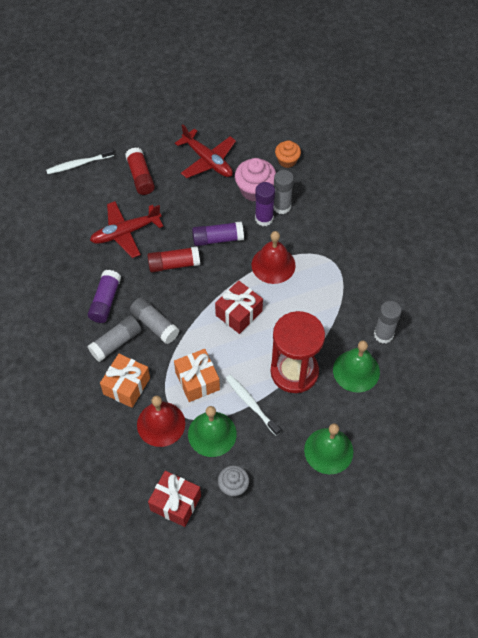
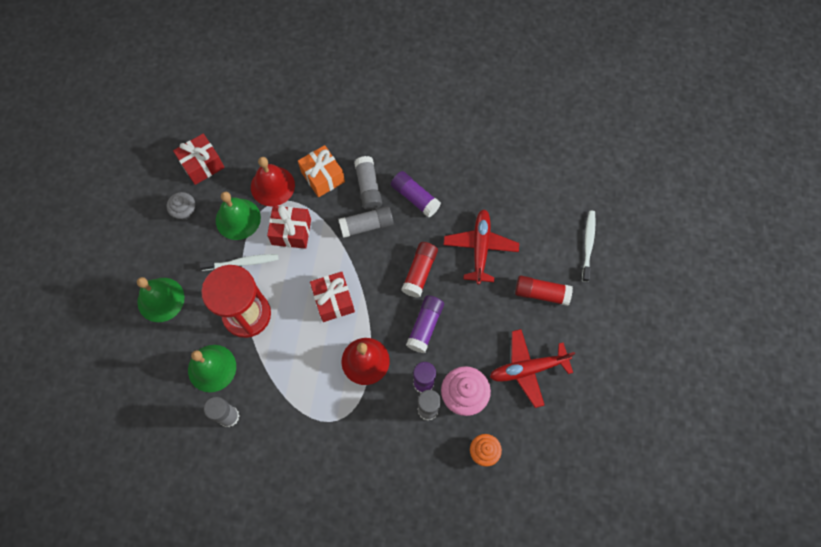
camera: 120 degrees right, 10 degrees up
orange gift [174,349,220,402] -> red gift [267,206,311,249]

